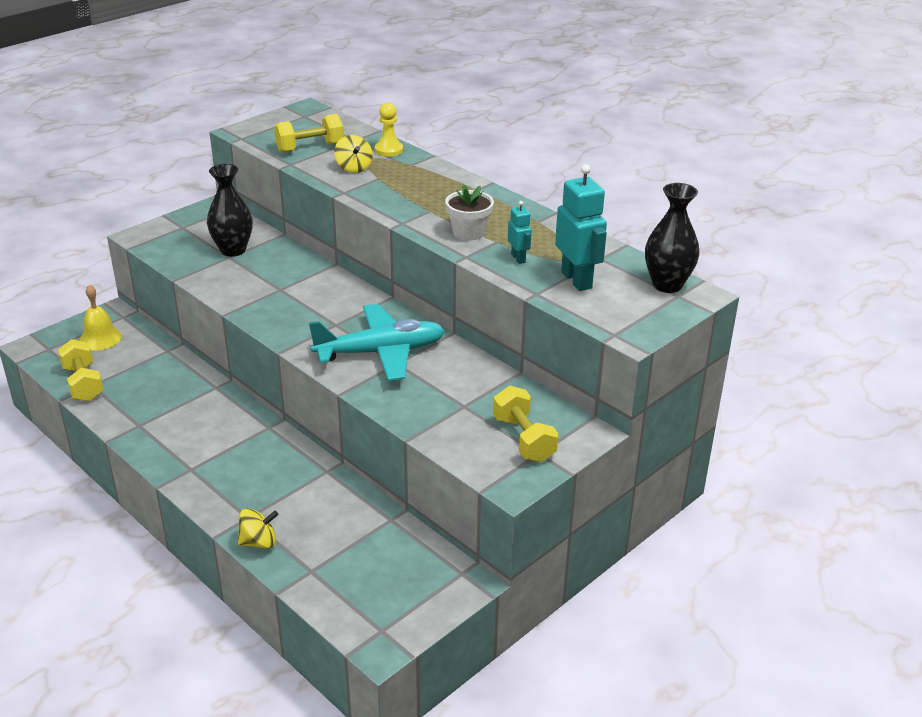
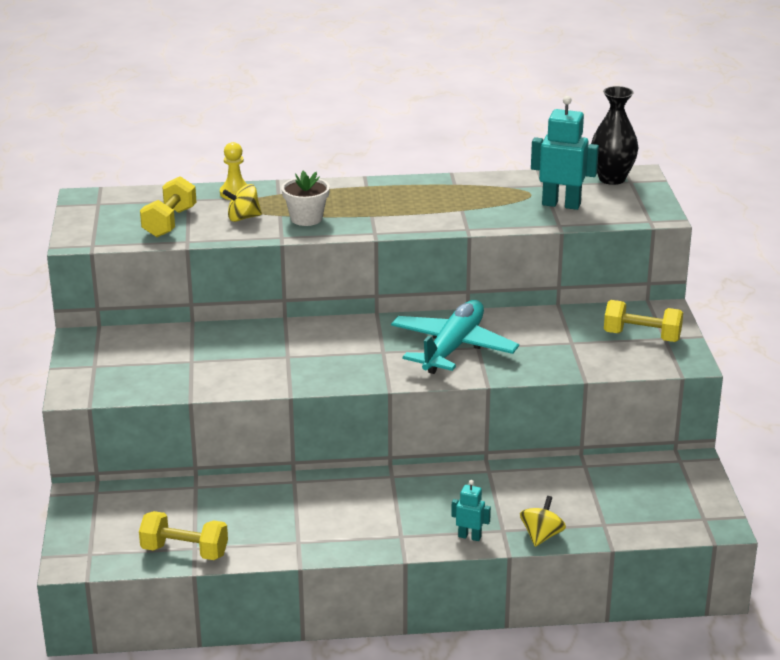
camera: 50 degrees left, 5 degrees down
yellow bell [79,285,122,350] -> none
black vase [207,164,253,257] -> none
yellow spinning top [334,135,373,173] -> yellow spinning top turned 150 degrees clockwise [223,184,262,222]
white flower pot [445,184,494,240] -> white flower pot moved to [282,171,330,226]
turquoise robot [508,201,532,264] -> turquoise robot moved to [451,480,491,541]

